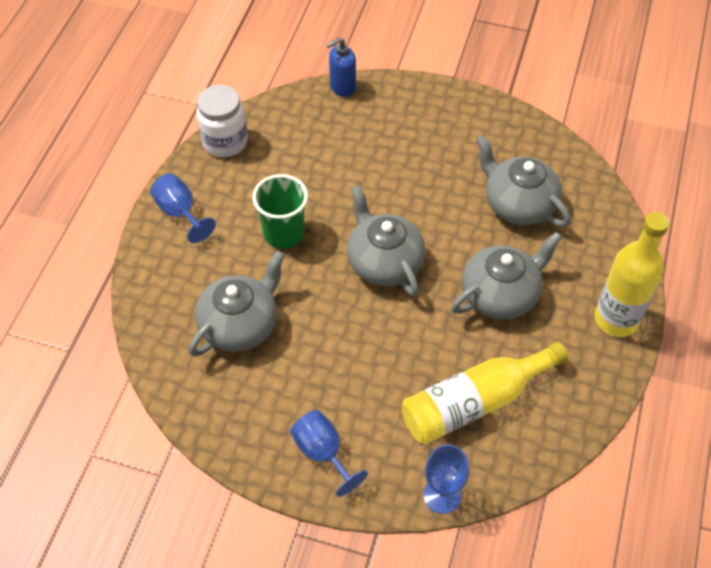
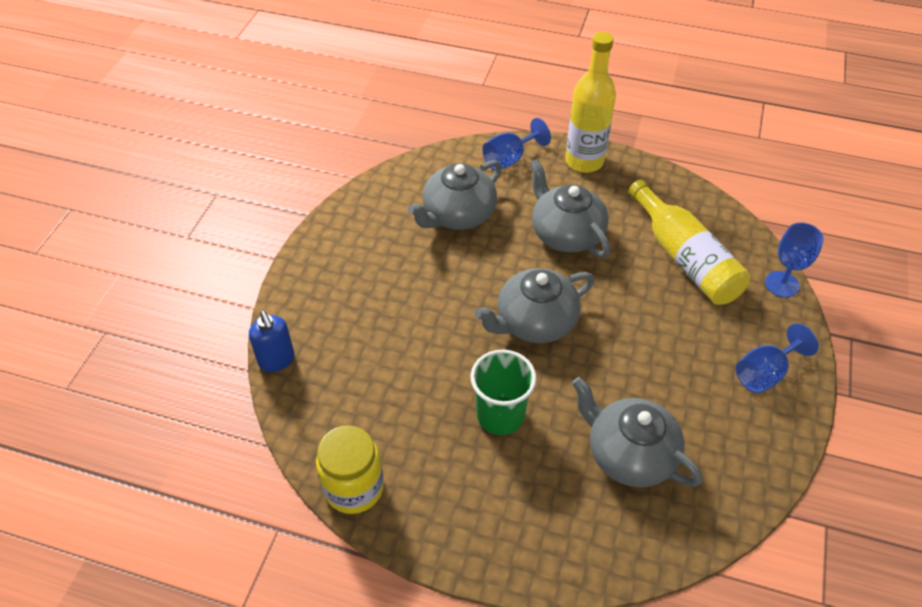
camera: 90 degrees left, 5 degrees down
blue goblet [150,173,216,243] -> blue goblet moved to [482,118,551,170]
white jar [196,85,248,157] -> yellow jar [316,425,384,514]

